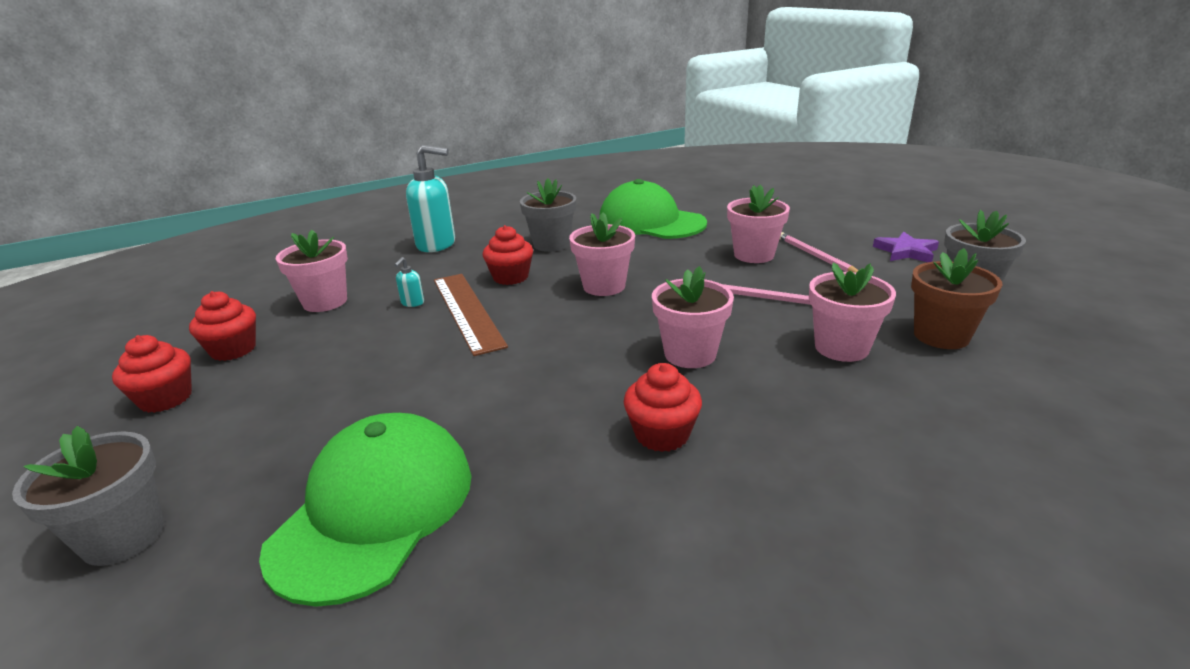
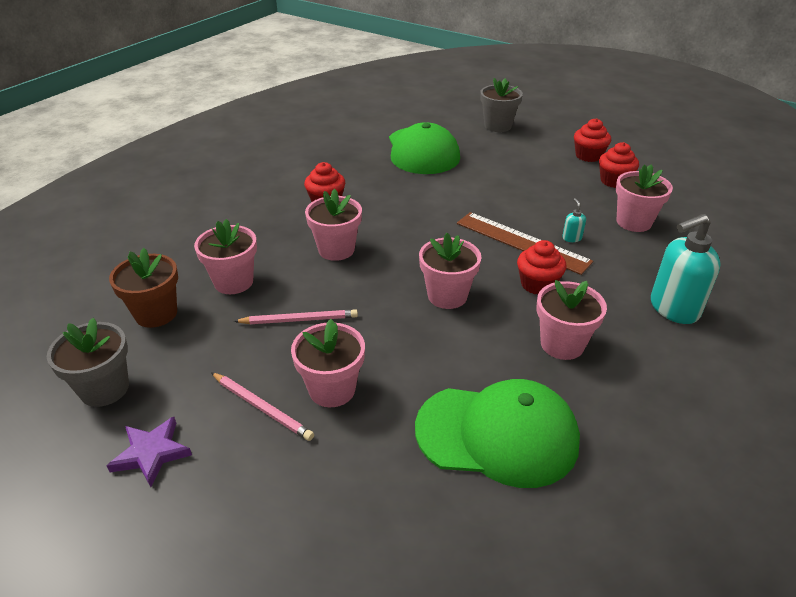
camera: 150 degrees right, 10 degrees up
grey flower pot [520,179,576,252] -> pink flower pot [537,280,607,360]

